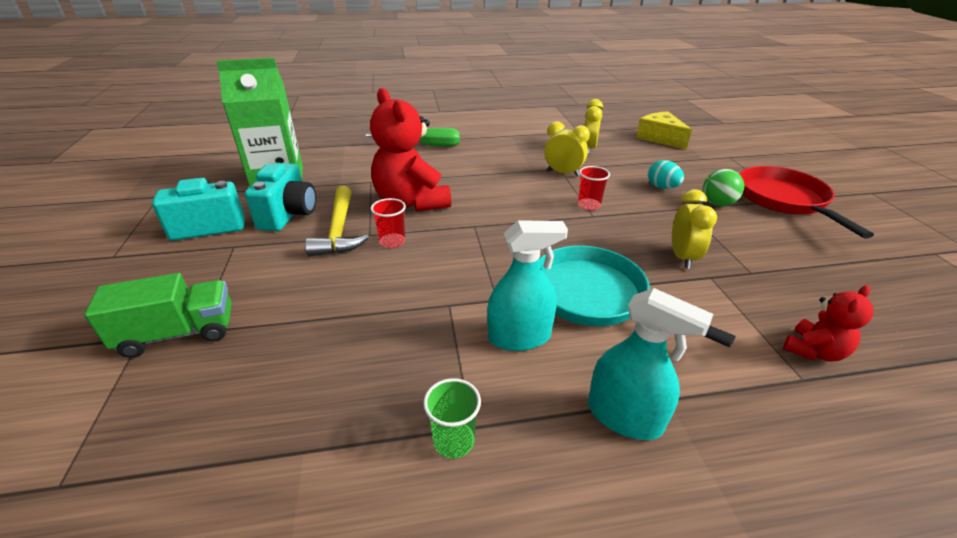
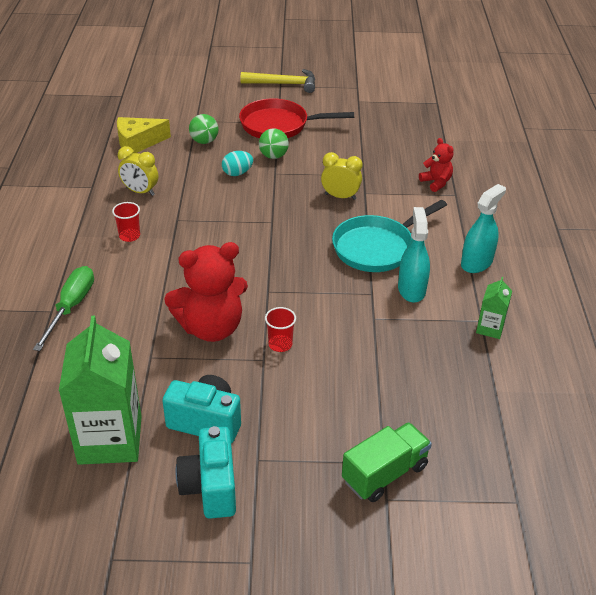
camera: 80 degrees left, 5 degrees up
green truck [84,273,232,358] -> green truck turned 60 degrees clockwise [342,422,432,502]
yellow hammer [305,186,369,257] -> yellow hammer moved to [240,69,315,93]
green cup [423,378,481,459] -> green carton [476,277,512,339]
yellow clock [544,121,590,176] -> none
red cup [578,166,610,210] -> red cup moved to [112,202,140,242]
none -> green ball [189,114,218,144]

